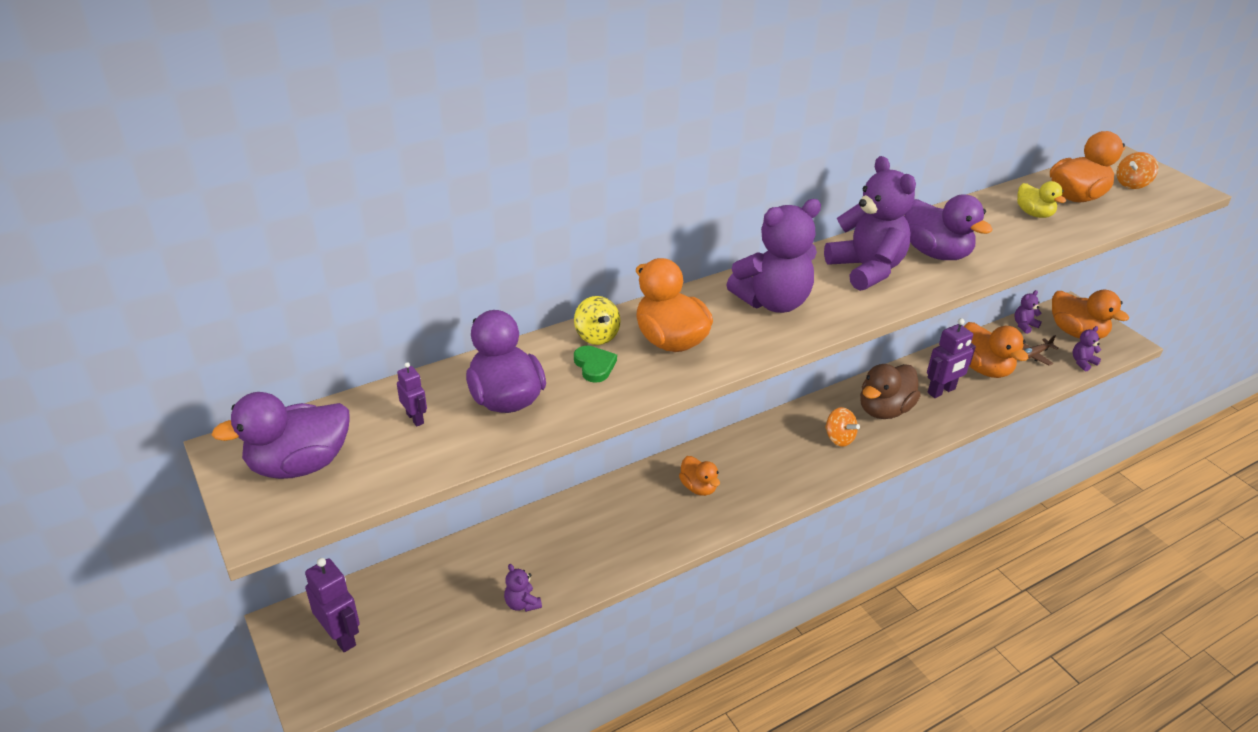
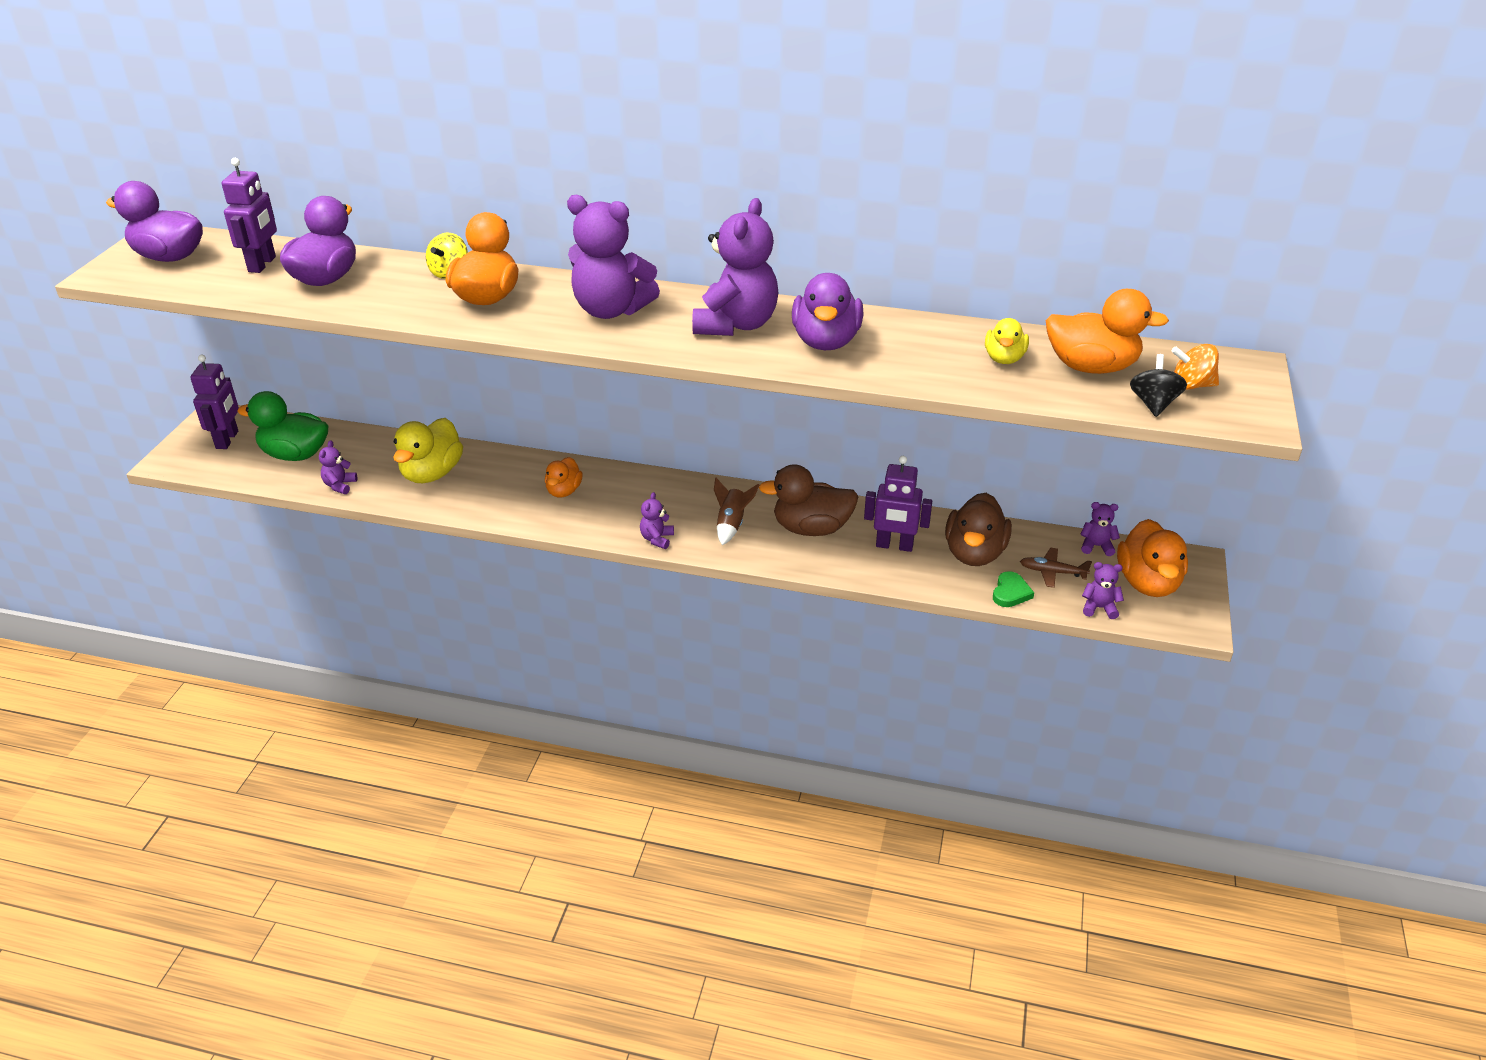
camera: 45 degrees right, 0 degrees up
purple robot [397,362,427,426] -> purple robot [222,158,277,273], size x1.84
green heart [574,346,617,383] -> green heart moved to [993,571,1034,607]
orange spinning top [825,407,860,447] -> brown rocket [714,478,759,545]
orange duck [964,322,1028,378] -> brown duck [945,493,1012,566]
none -> green duck [237,391,328,461]
none -> yellow duck [393,418,463,483]
none -> purple teddy bear [640,492,674,549]
none -> black spinning top [1130,354,1187,417]

